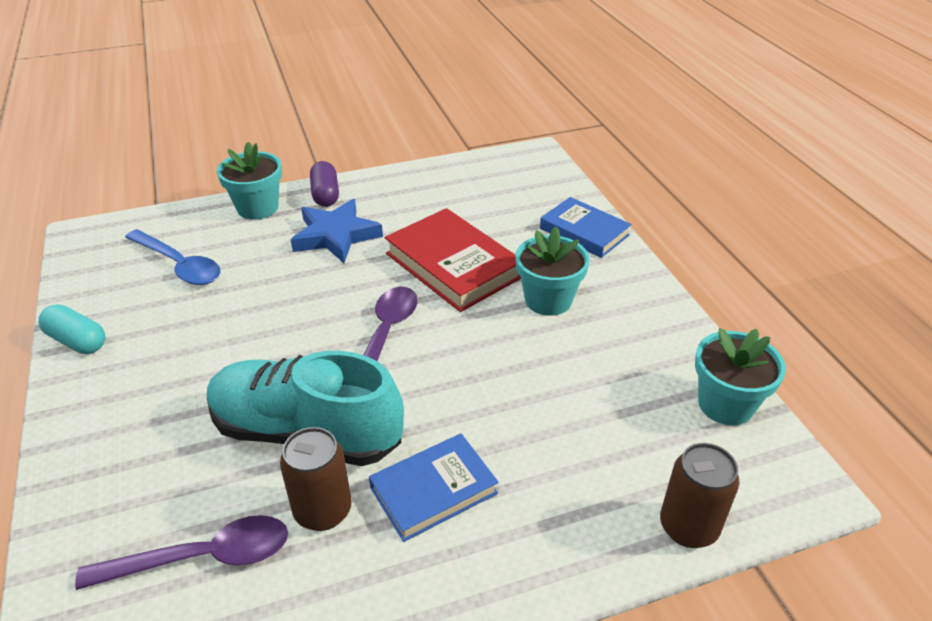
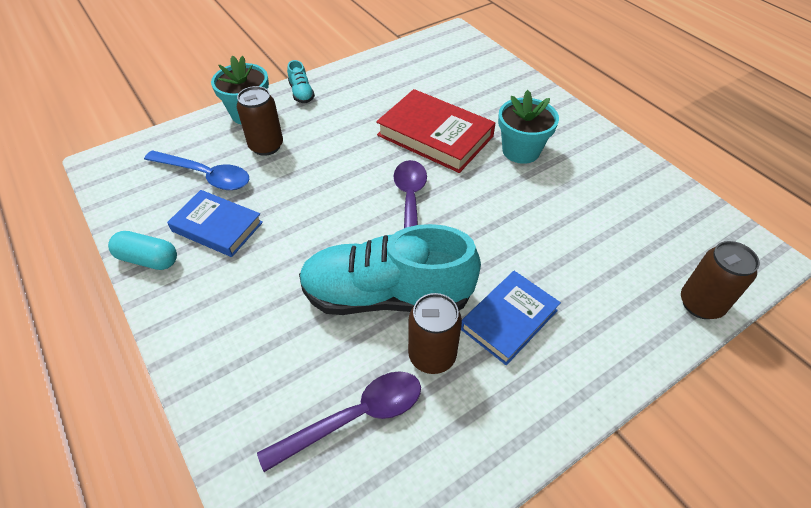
camera: 15 degrees left, 10 degrees up
blue star [291,199,383,263] -> none
purple capsule [310,161,339,207] -> turquoise shoe [287,60,315,103]
blue book [540,197,632,258] -> blue book moved to [167,190,263,257]
turquoise flower pot [695,328,786,425] -> none
none -> brown can [237,86,283,156]

